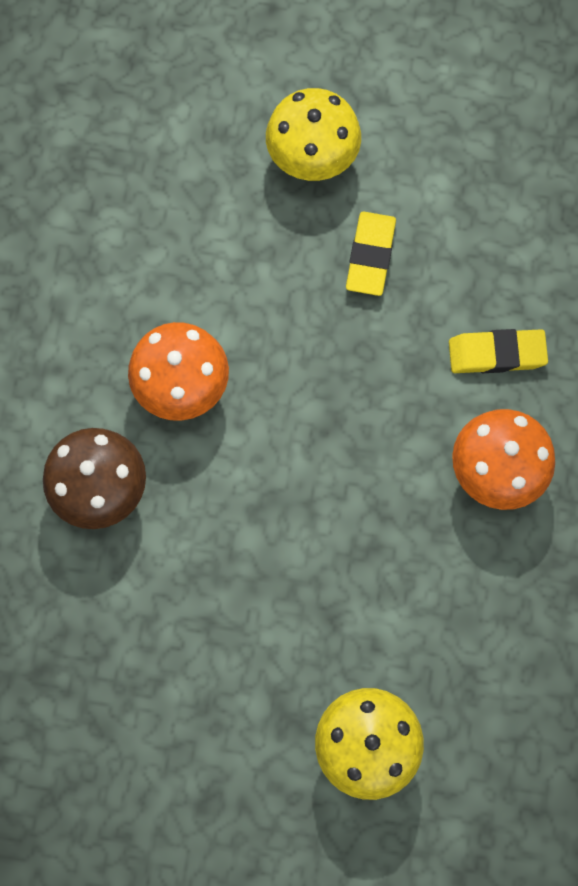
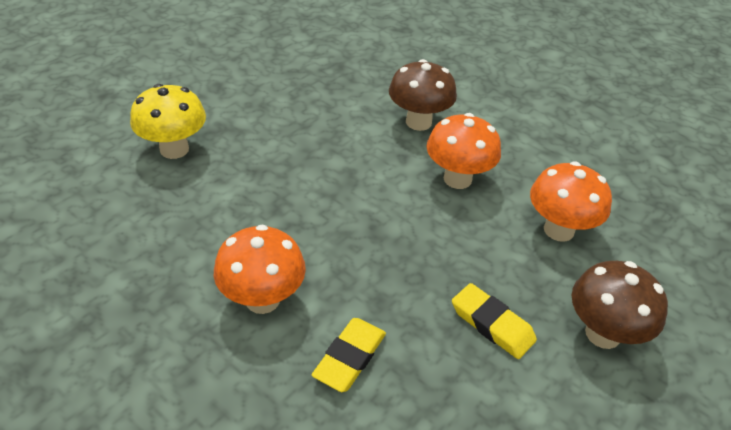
camera: 120 degrees right, 30 degrees down
yellow mushroom [266,88,361,181] -> brown mushroom [572,261,668,349]
none -> orange mushroom [530,161,612,242]

